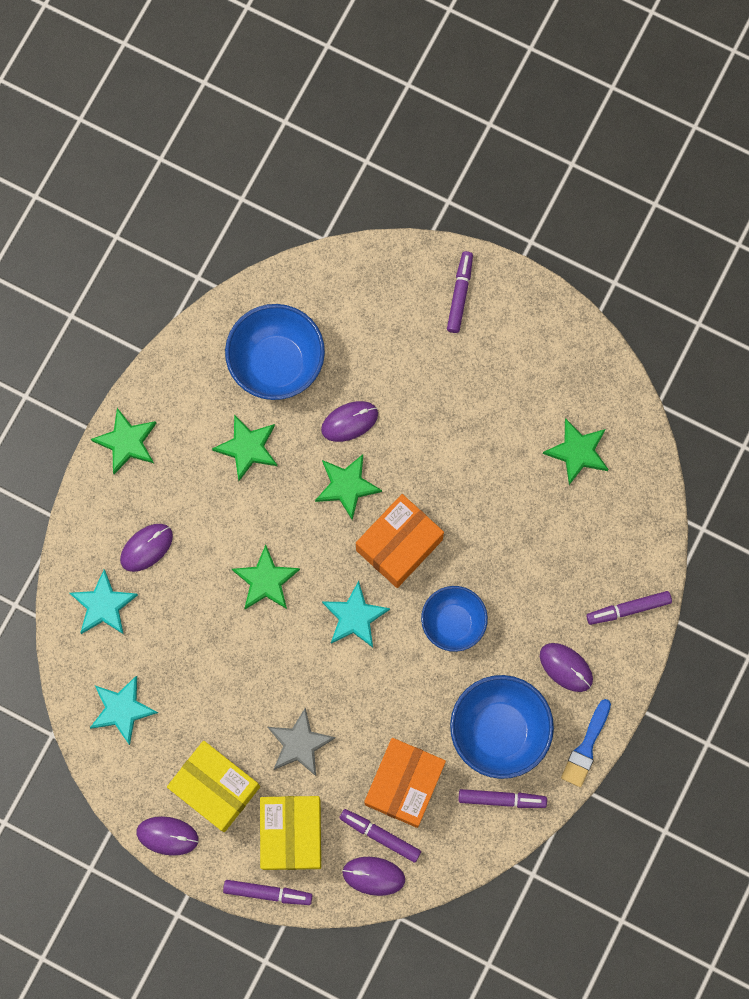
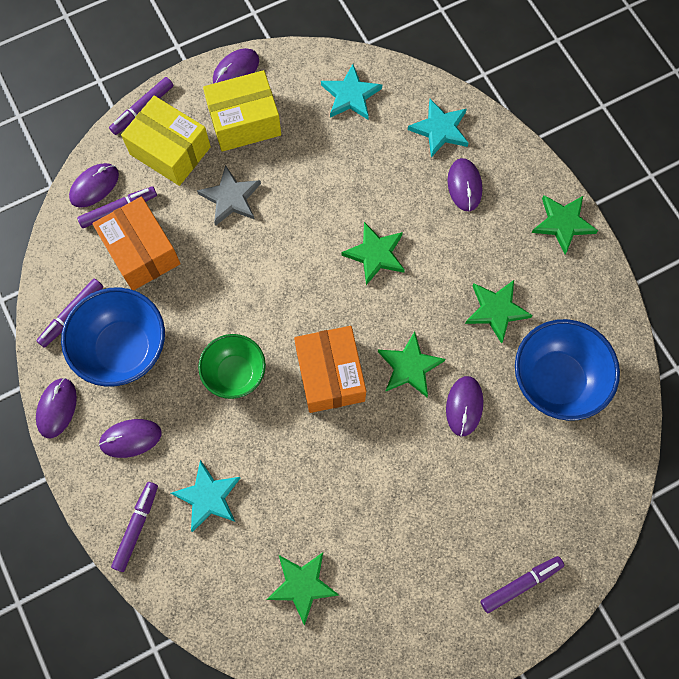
camera: 125 degrees right, 5 degrees down
turquoise star [322,581,390,648] -> turquoise star moved to [171,460,240,532]
blue bowl [421,586,488,652] -> green bowl [198,334,266,399]
purple marker [447,251,473,333] -> purple marker turned 75 degrees counterclockwise [480,556,564,613]
blue brush [561,699,611,787] -> purple mouse [36,378,77,438]

